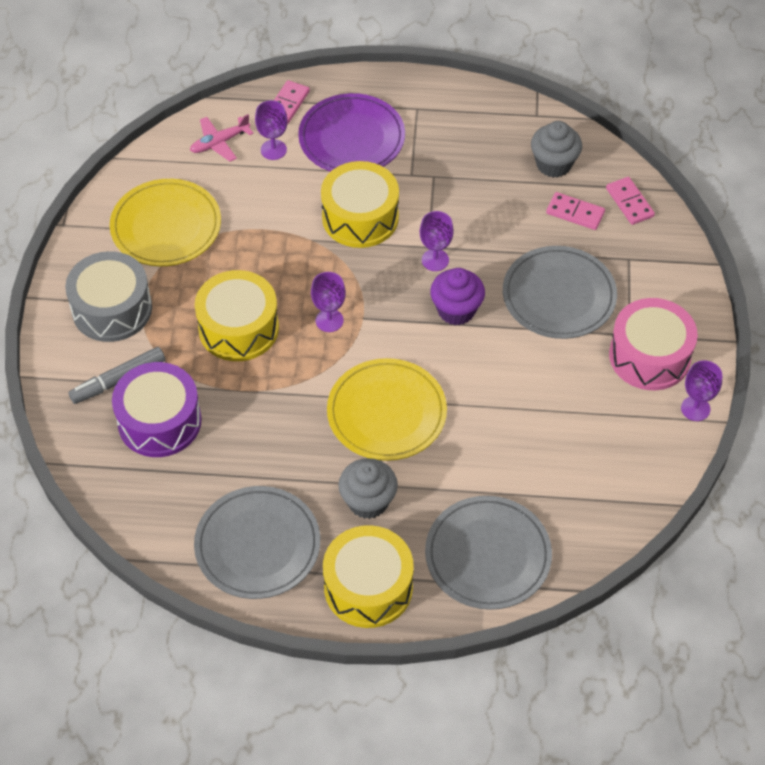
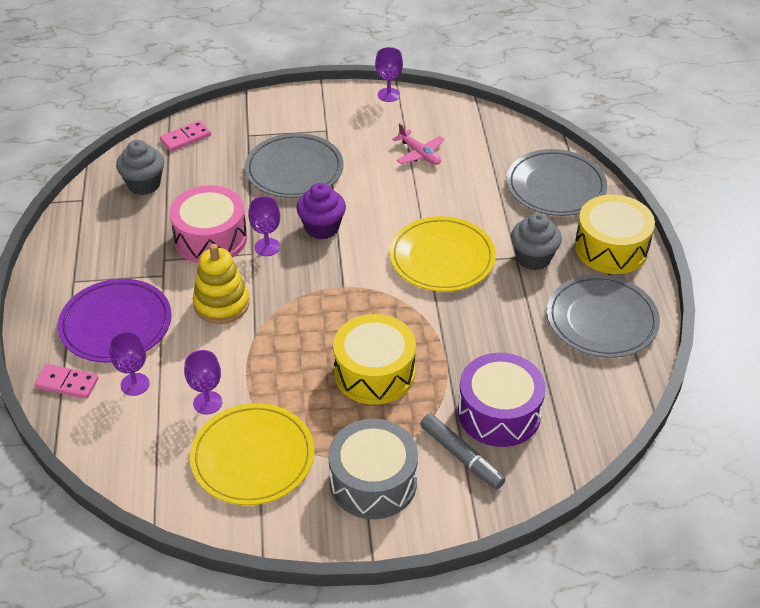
camera: 100 degrees left, 10 degrees down
pink plane [190,114,253,162] -> pink plane moved to [392,123,444,165]
purple goblet [311,272,346,332] -> purple goblet moved to [184,350,222,415]
yellow drum [321,161,399,248] -> yellow stacking toy [193,244,250,324]
pink domino [546,192,605,230] -> none
pink drum [609,298,698,390] -> pink drum moved to [170,185,247,263]

